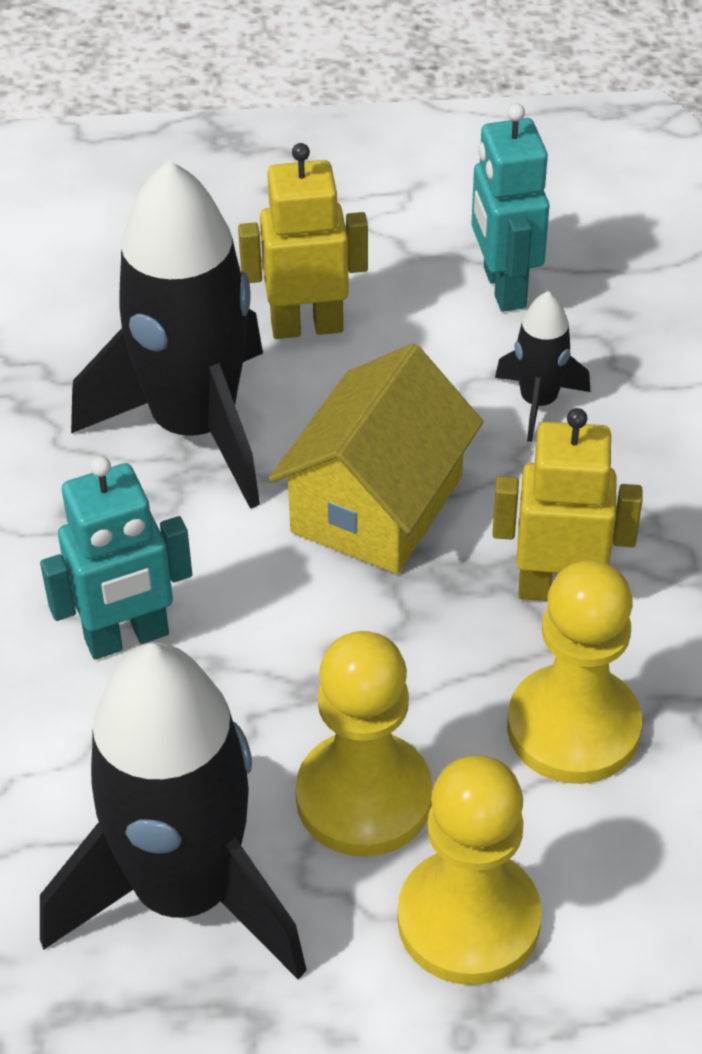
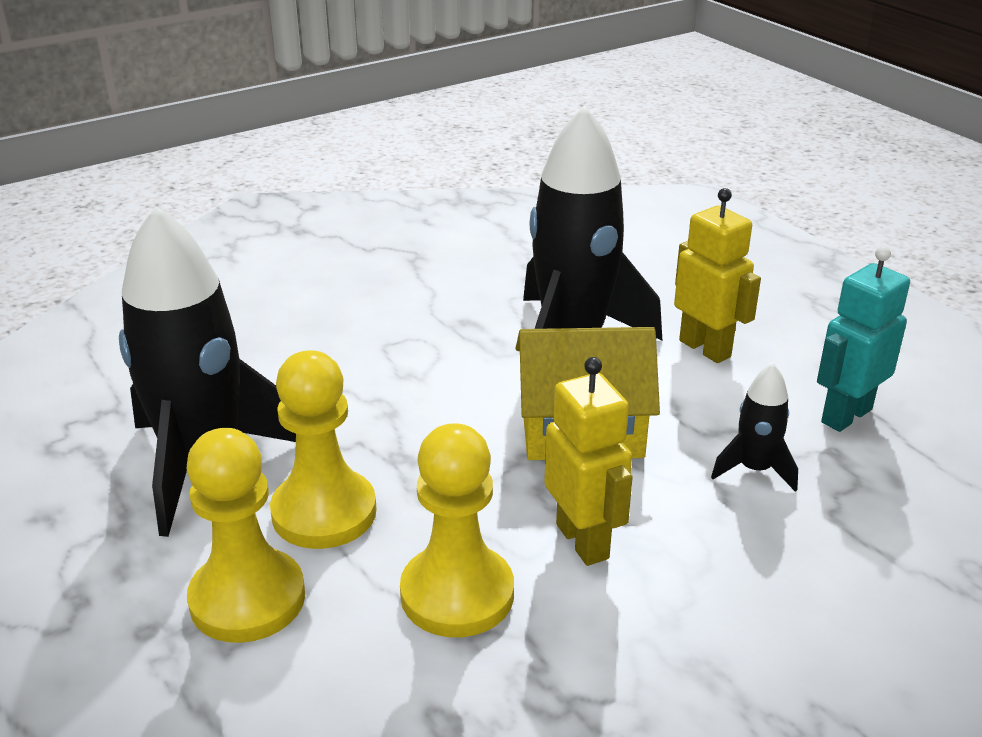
camera: 60 degrees right, 15 degrees down
turquoise robot [40,456,192,659] -> none

